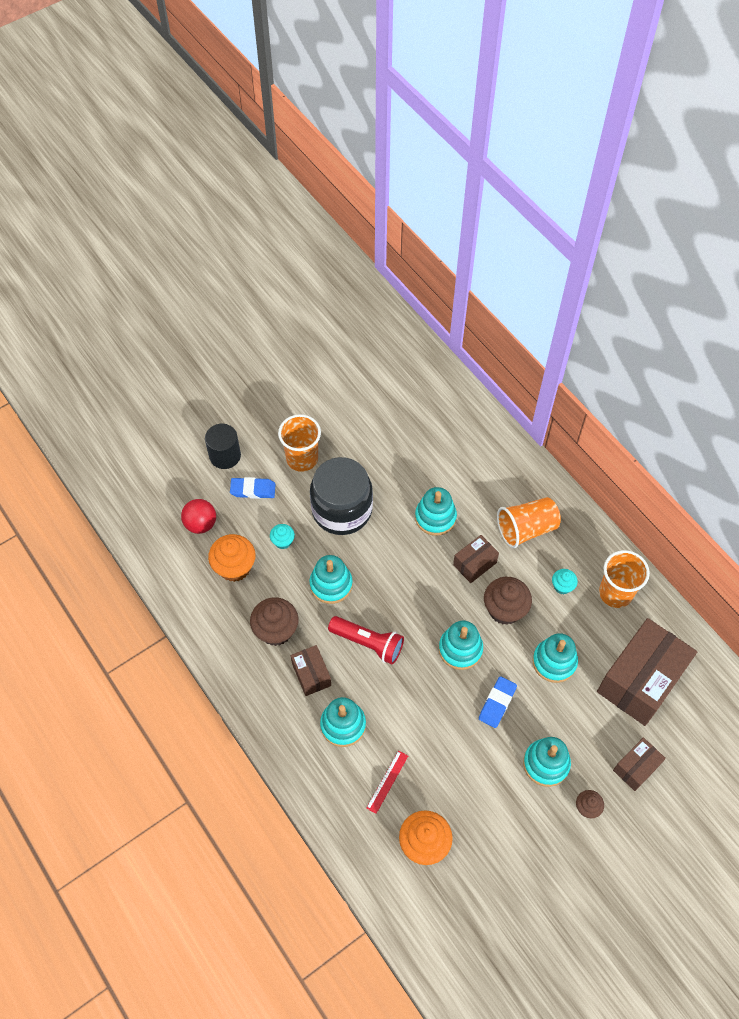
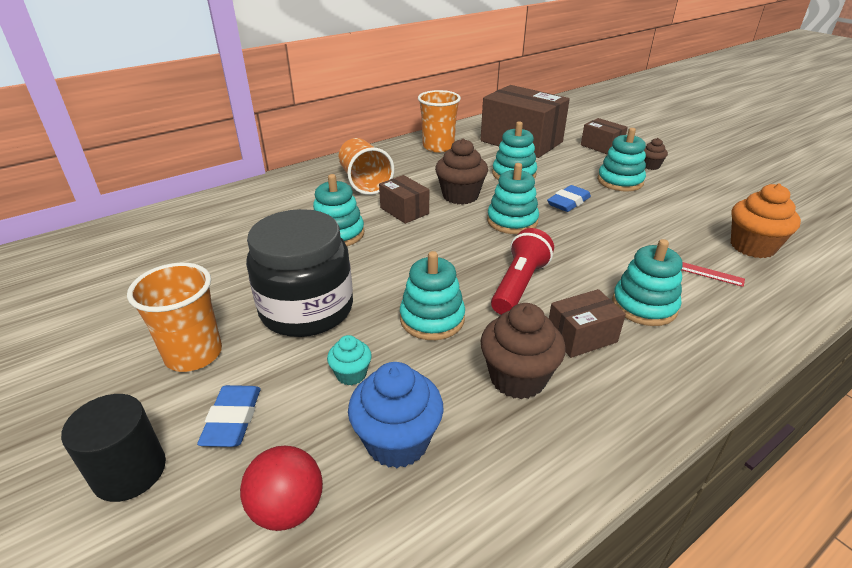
camera: 90 degrees left, 25 degrees down
orange cupcake [208,534,256,582] -> blue cupcake [348,362,444,468]
blue eraser [479,676,517,728] -> blue eraser turned 75 degrees counterclockwise [547,185,591,212]
turquoise cupcake [552,569,578,594] -> none

